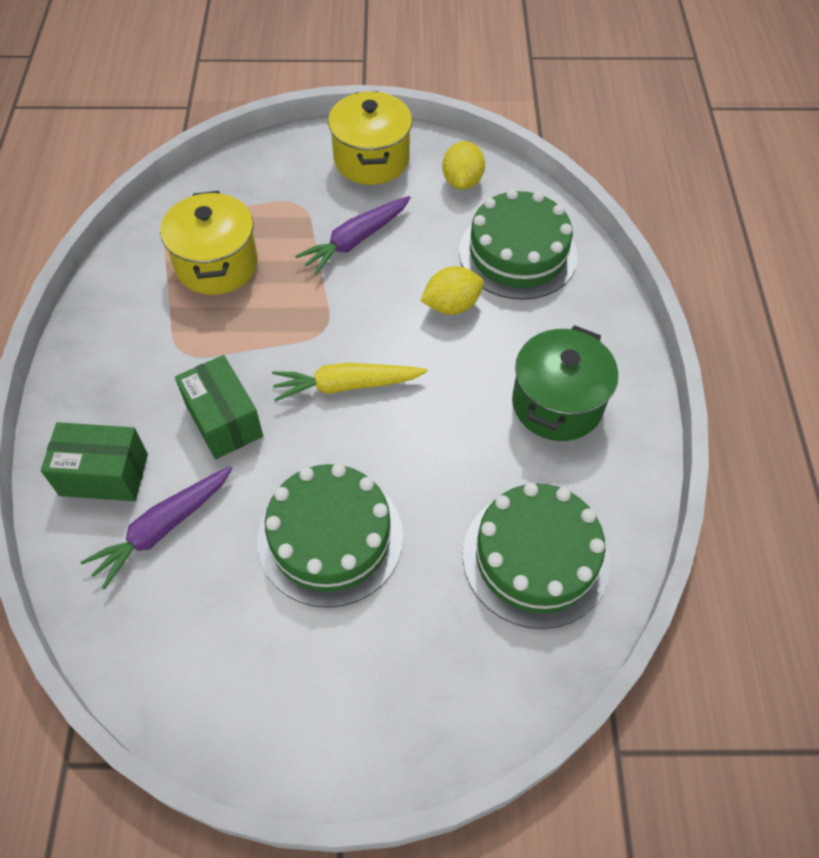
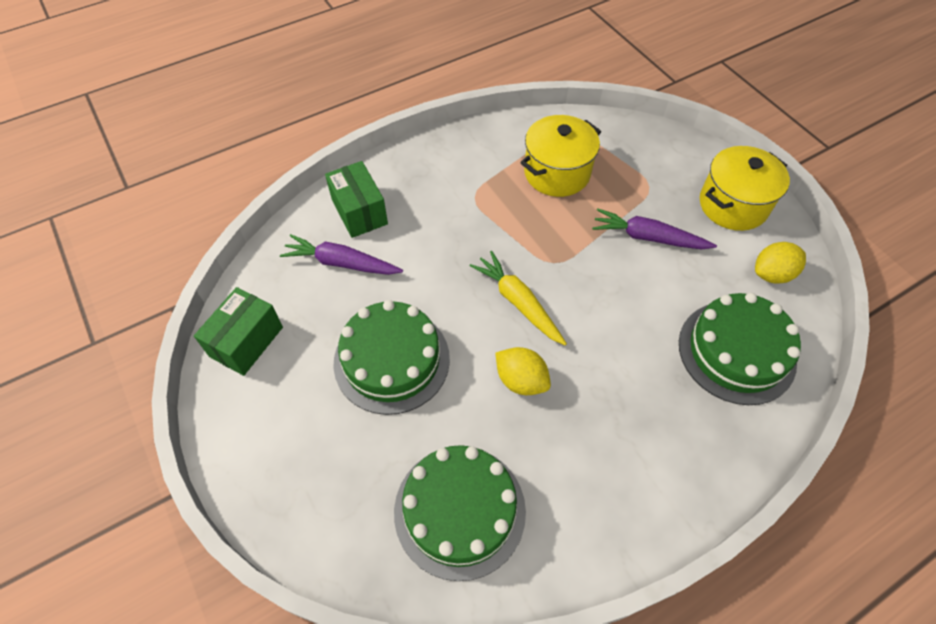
camera: 60 degrees right, 0 degrees up
green box [175,355,263,459] -> green box moved to [194,287,283,376]
yellow lemon [420,266,484,315] -> yellow lemon moved to [495,347,551,395]
green pot [512,325,618,441] -> none

